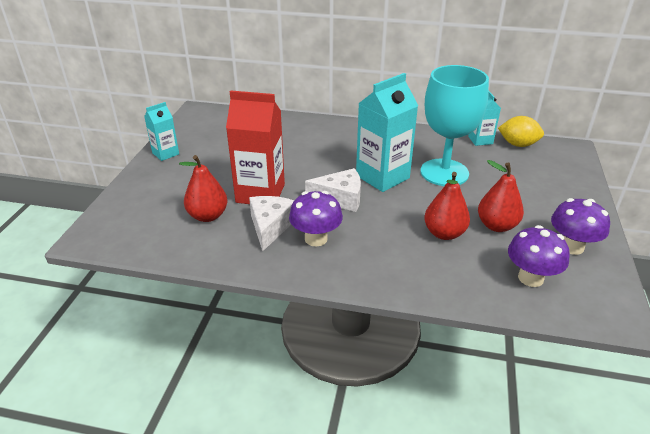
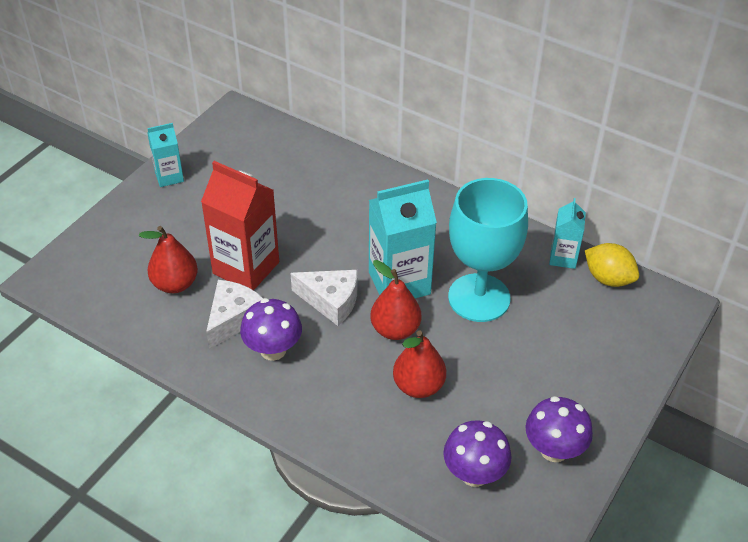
camera: 20 degrees right, 10 degrees up
red pear [478,160,524,232] -> red pear moved to [370,260,421,340]

